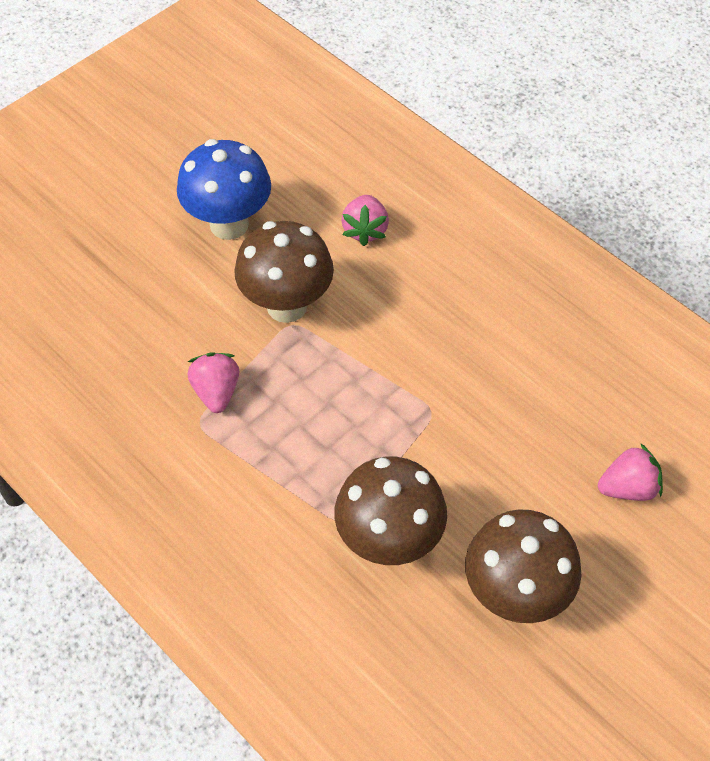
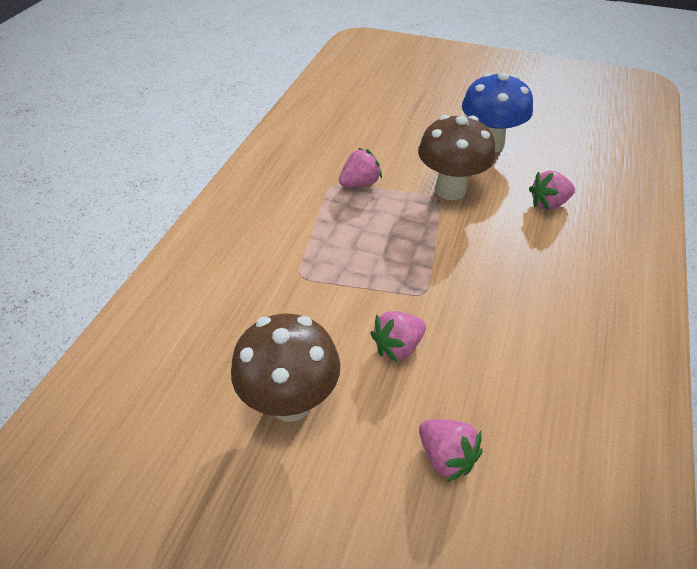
camera: 65 degrees right, 10 degrees down
brown mushroom [334,457,447,565] -> none
none -> pink strawberry [371,311,426,363]

